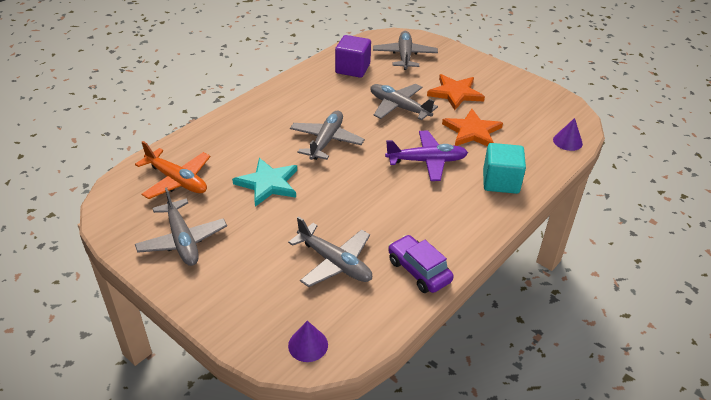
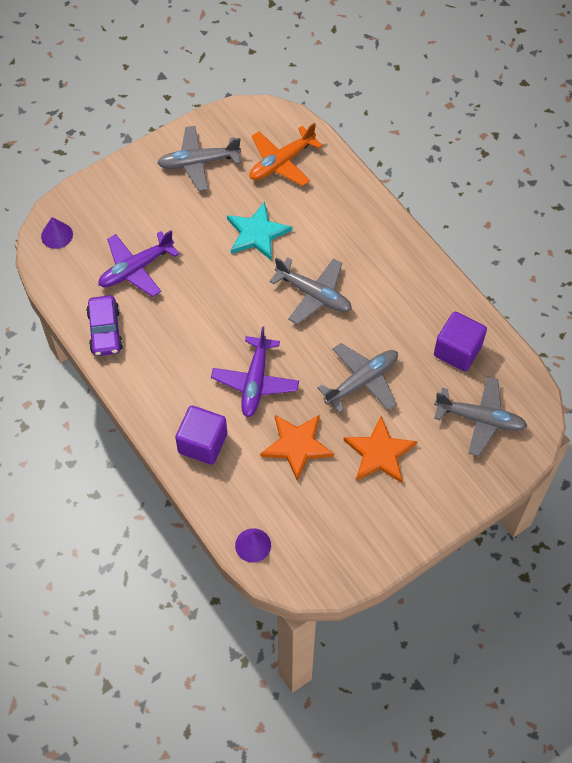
camera: 105 degrees right, 20 degrees up
grey plane [288,216,372,287] -> purple plane [98,230,179,297]
purple car [388,235,454,293] -> purple car turned 105 degrees clockwise [86,295,123,356]
turquoise cube [483,143,526,194] -> purple cube [175,405,227,465]

